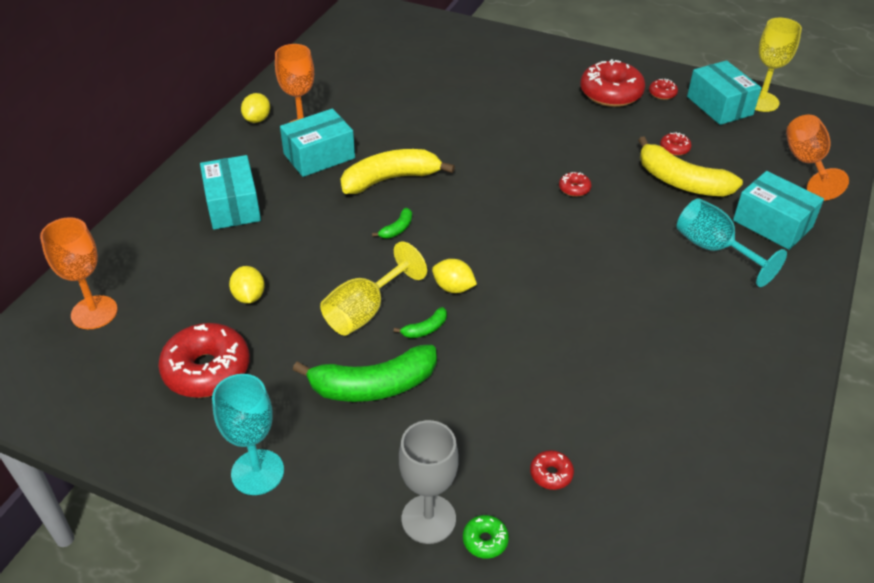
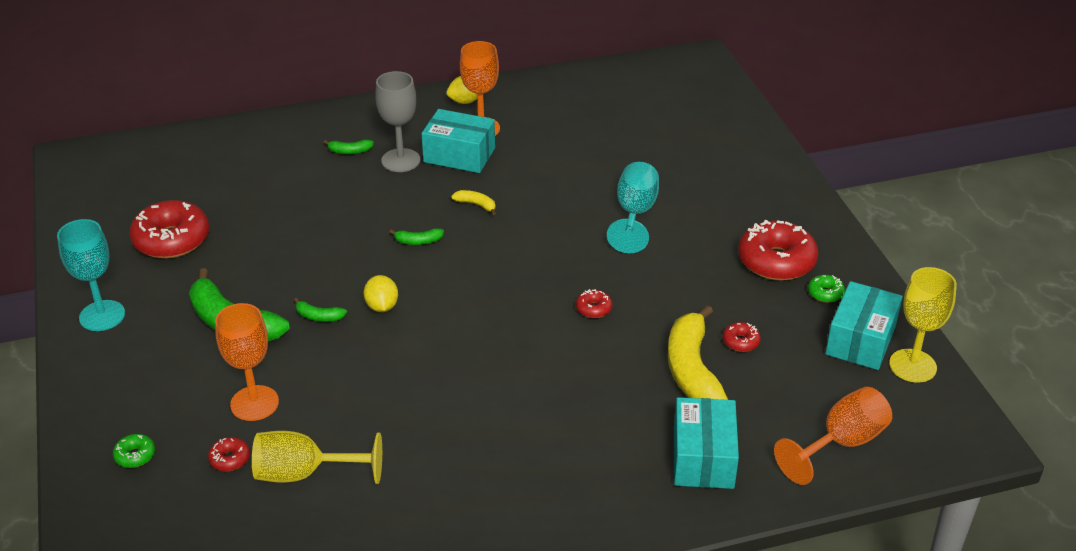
camera: 50 degrees right, 5 degrees down
orange goblet [40,217,118,329] -> orange goblet moved to [215,303,279,421]
turquoise box [200,155,261,230] -> green banana [323,139,374,154]
yellow lemon [229,266,265,304] -> none
yellow goblet [320,242,427,336] -> yellow goblet moved to [252,431,382,484]
yellow banana [341,149,455,194] -> yellow banana [451,190,496,215], size x0.44
grey goblet [399,420,459,544] -> grey goblet moved to [375,71,420,172]
red donut [649,78,678,100] -> green donut [808,275,845,303]
turquoise goblet [677,198,787,287] -> turquoise goblet moved to [607,162,659,253]

